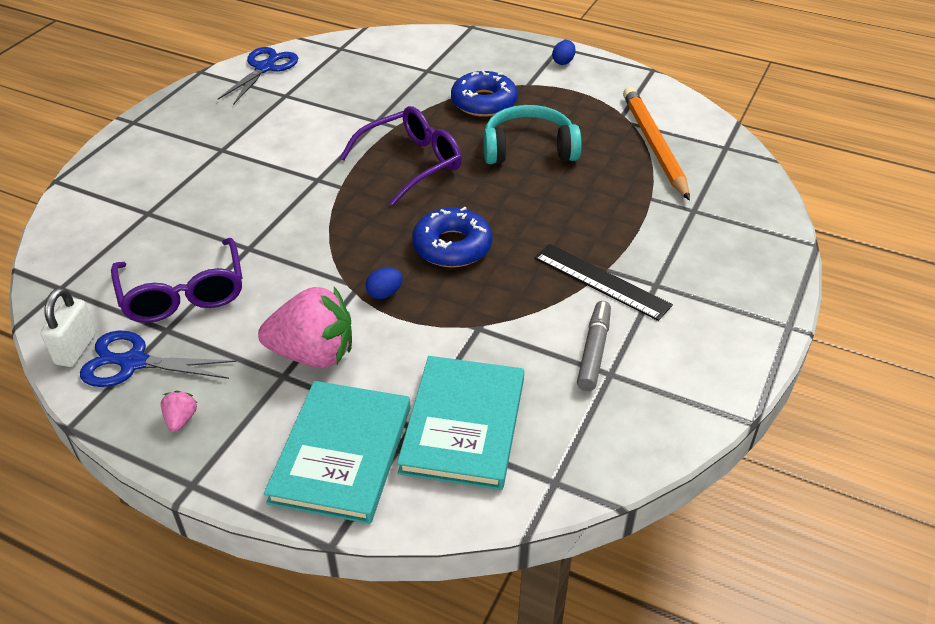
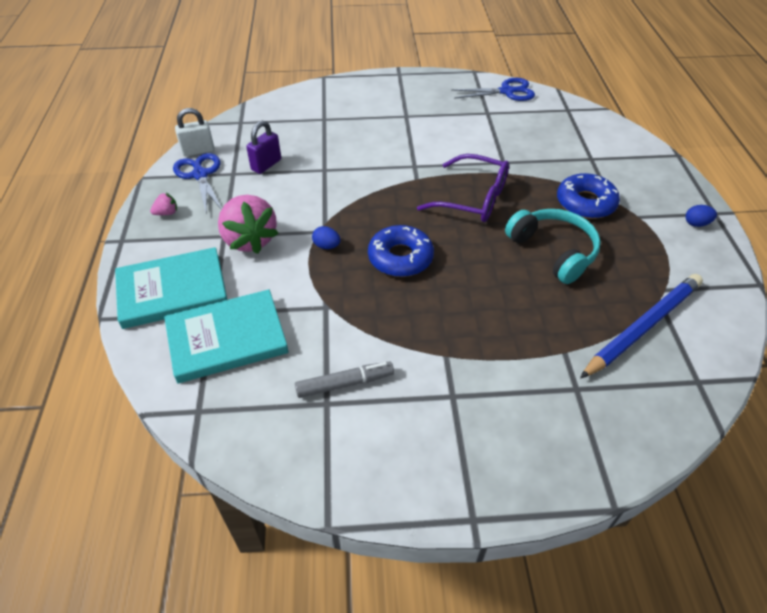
camera: 60 degrees right, 5 degrees up
purple glasses [111,238,242,323] -> purple padlock [246,121,281,174]
black ruler [534,244,673,321] -> none
orange pencil [623,87,690,201] -> blue pencil [580,274,703,379]

